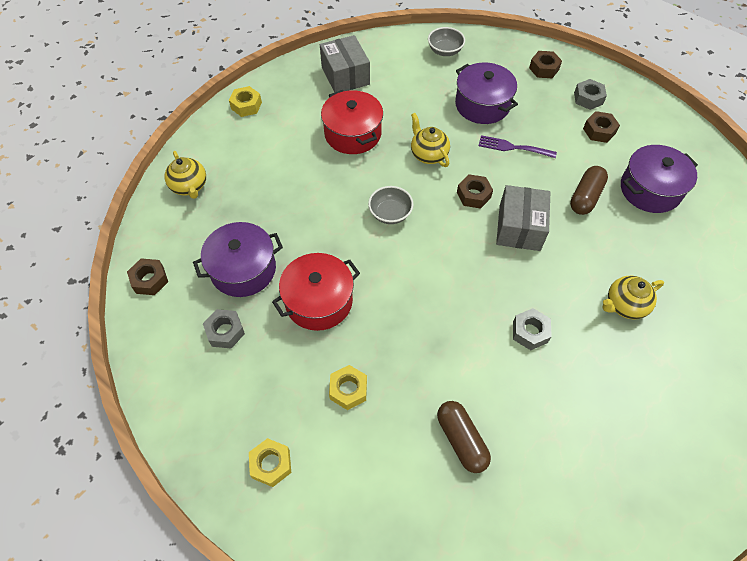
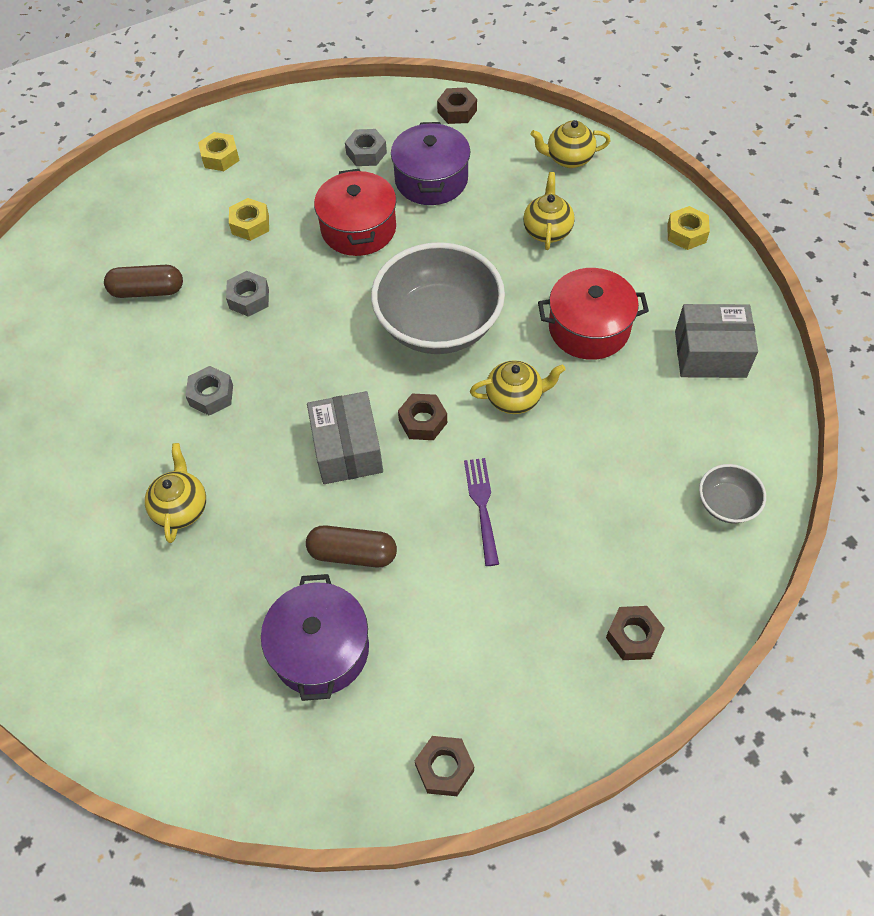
camera: 115 degrees right, 0 degrees up
grey bowl [368,186,414,224] -> grey bowl [371,242,505,354], size x2.23
purple pot [455,63,518,124] -> none
purple fork [479,135,557,158] -> purple fork turned 45 degrees counterclockwise [464,458,499,566]
grey box [496,185,550,251] -> grey box turned 45 degrees clockwise [307,391,383,484]
brown capsule [570,166,608,215] -> brown capsule turned 45 degrees counterclockwise [306,526,397,567]
grey nut [574,79,607,110] -> grey nut moved to [226,271,269,317]
brown nut [583,111,620,143] -> brown nut moved to [414,736,474,796]
none -> yellow teapot [523,172,575,250]

